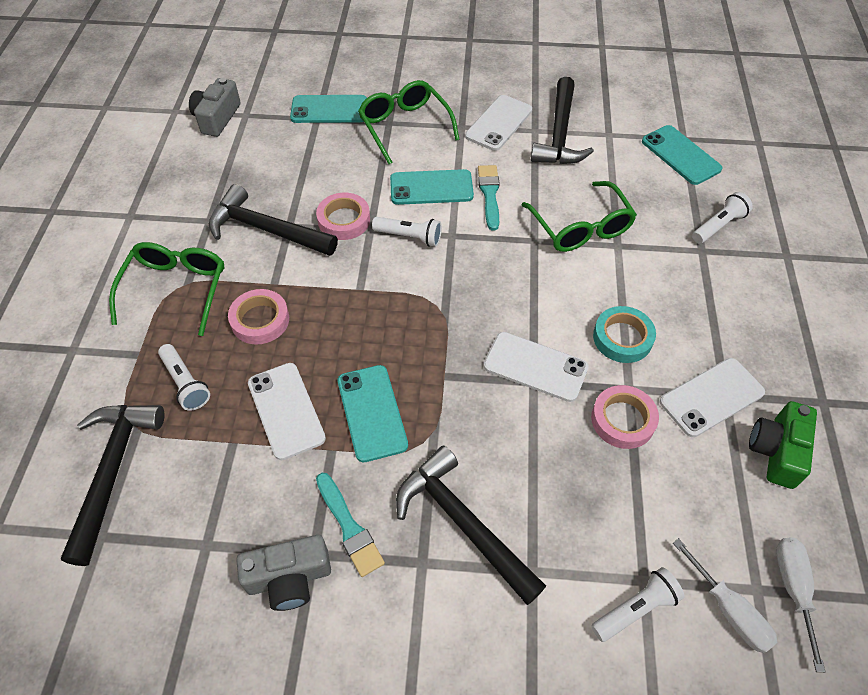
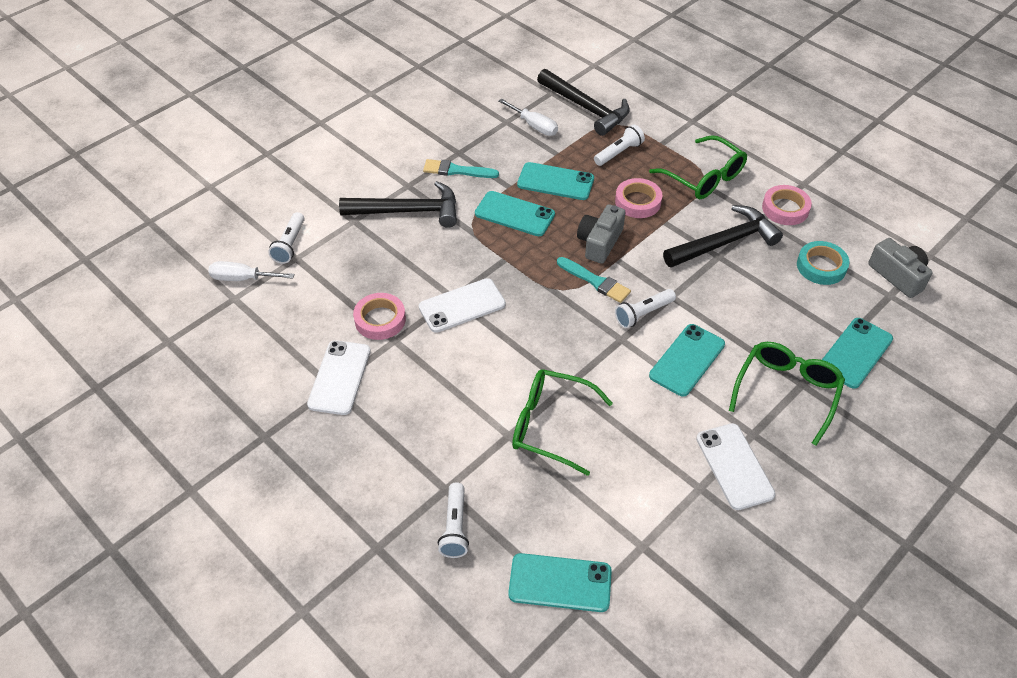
camera: 130 degrees right, 5 degrees down
white flashlight [158,344,210,411] -> white flashlight turned 135 degrees clockwise [594,124,645,166]
grey camera [236,535,331,611] -> grey camera moved to [577,204,625,264]
white phone [248,363,326,460] -> turquoise phone [517,162,594,200]
pink tape [316,193,370,240] -> pink tape moved to [762,185,812,225]
green glasses [358,80,460,164] -> green glasses turned 75 degrees counterclockwise [729,342,845,446]
turquoise brush [478,165,500,231] -> turquoise brush moved to [557,257,631,303]
black hammer [530,77,594,164] -> none
turquoise tape [593,306,656,363] -> turquoise tape moved to [797,241,849,285]
green camera [749,401,817,489] -> none
white screwdriver [776,537,825,672] -> white screwdriver moved to [498,99,558,136]

